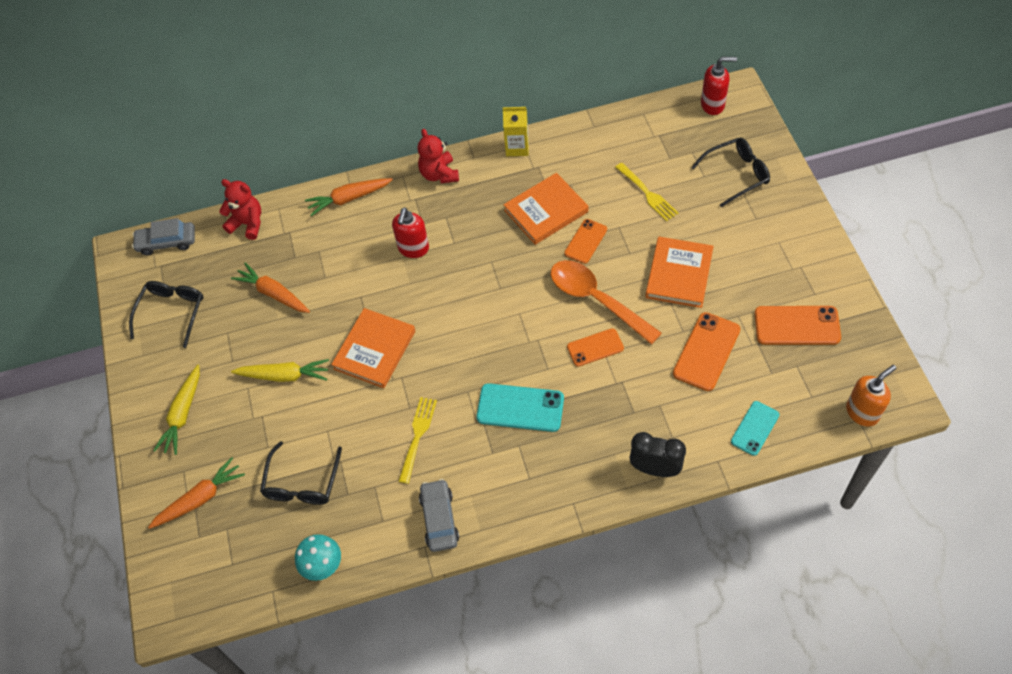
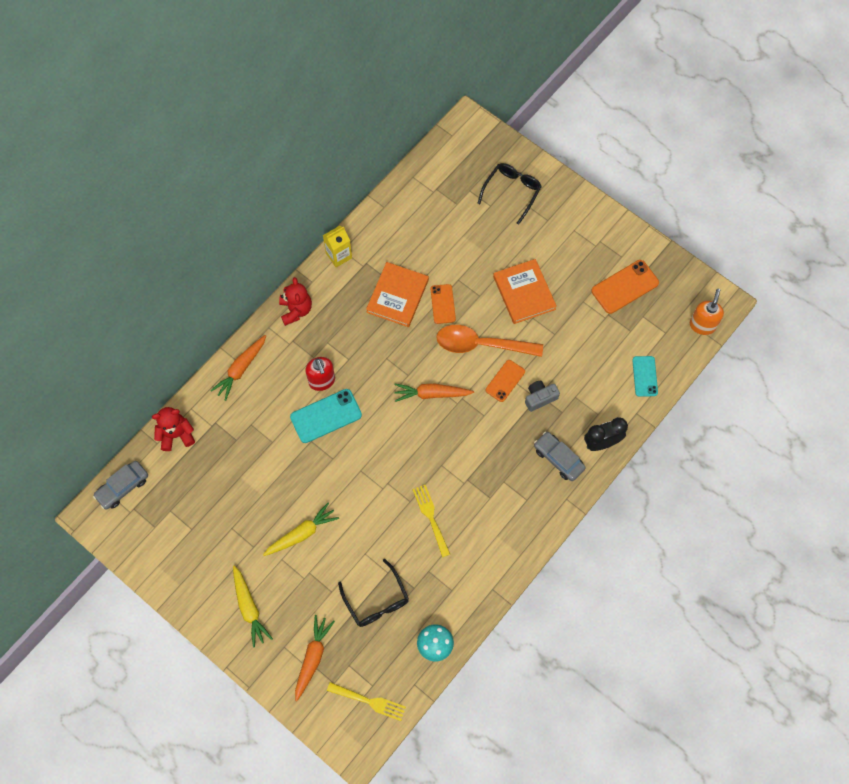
camera: 40 degrees left, 10 degrees up
black glasses [129,281,204,348] -> none
orange carrot [231,263,310,313] -> orange carrot moved to [394,384,474,402]
orange book [331,308,415,388] -> none
red teddy bear [418,129,459,183] -> red teddy bear turned 135 degrees counterclockwise [279,277,312,326]
grey car [419,479,459,552] -> grey car moved to [534,432,586,481]
turquoise phone [476,383,564,432] -> turquoise phone moved to [290,389,362,443]
yellow fork [615,163,678,221] -> yellow fork moved to [327,682,406,721]
orange phone [673,312,740,391] -> none
red soap dispenser [701,57,737,115] -> none
none -> grey camera [525,381,560,412]

